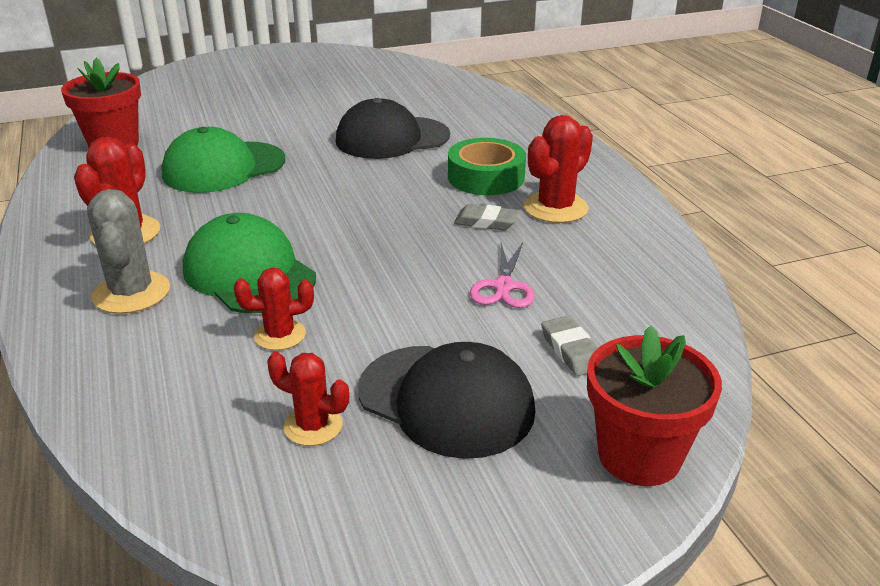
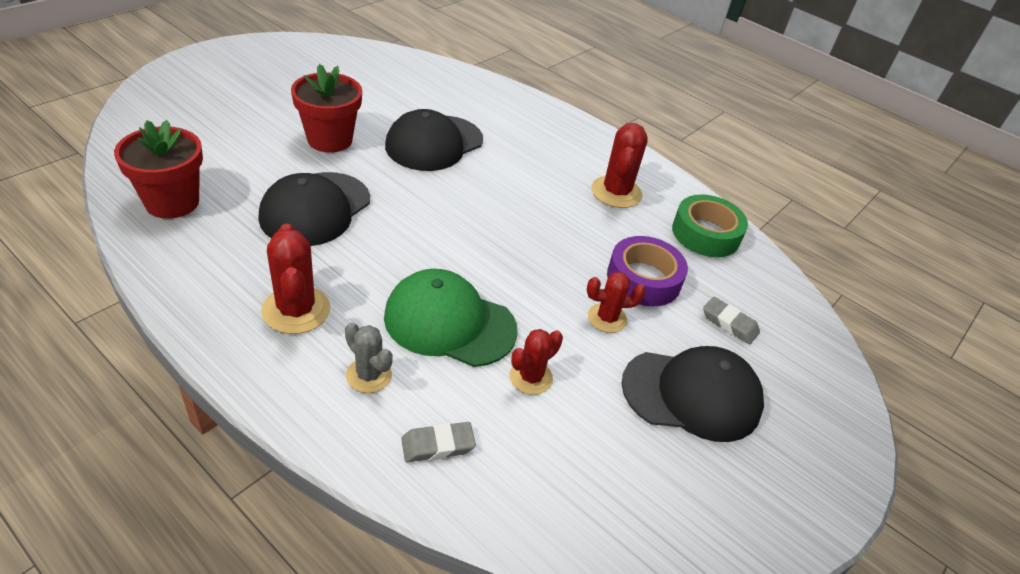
camera: 35 degrees left, 10 degrees up
grey cactus [87,189,170,314] -> grey cactus [345,323,393,393], size x0.64
green cap [161,127,285,193] -> black cap [259,172,370,246]
red cactus [267,352,349,446] -> red cactus moved to [587,272,646,333]
green tape [448,138,526,195] -> green tape moved to [672,194,748,257]
grey eraser [454,204,519,230] -> grey eraser moved to [401,422,476,462]
pink scissors [470,242,535,308] -> purple tape [607,236,688,307]
red flower pot [587,325,722,486] -> red flower pot moved to [291,64,362,153]

